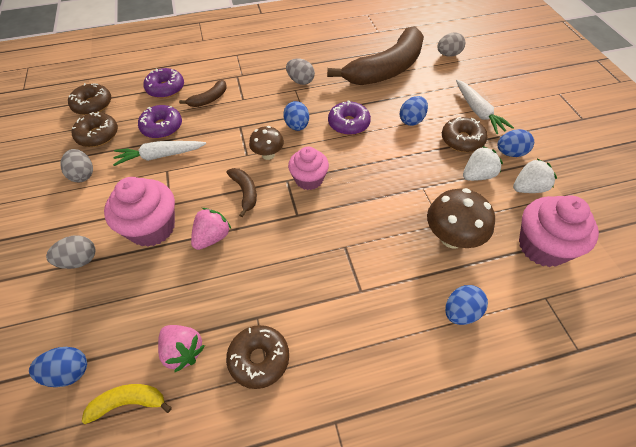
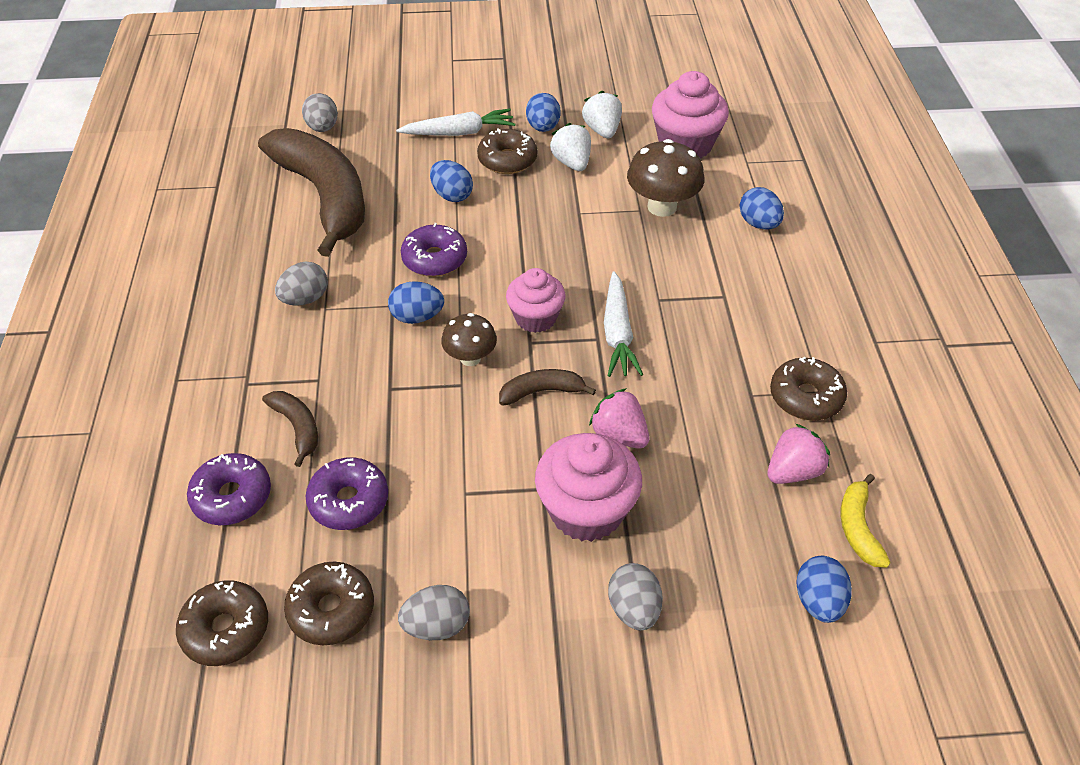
camera: 80 degrees left, 5 degrees down
white carrot [113,141,206,166] -> white carrot moved to [604,271,643,377]

